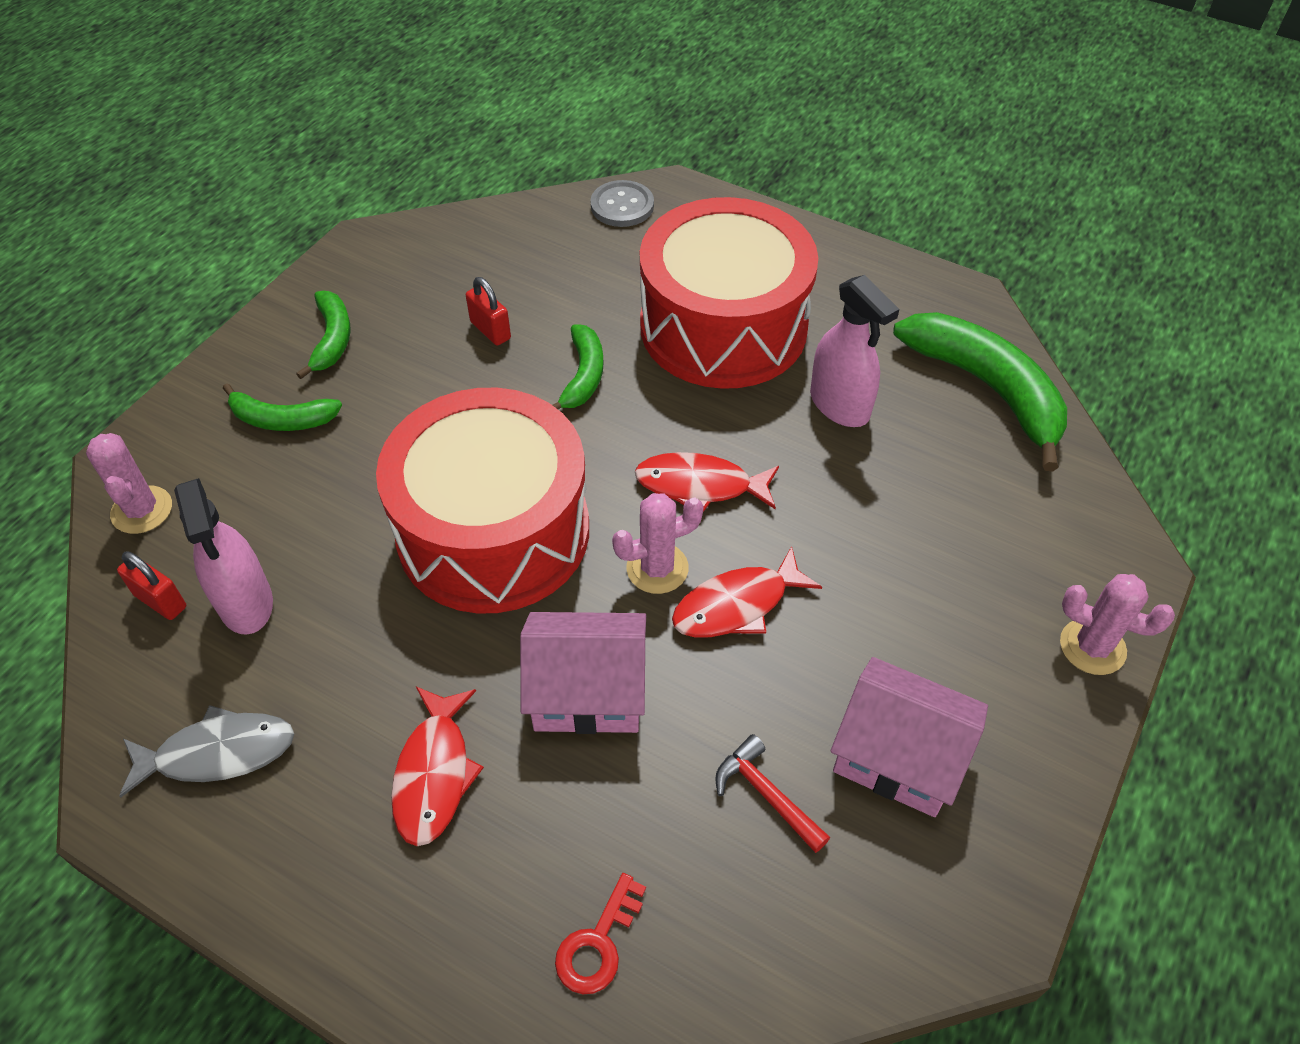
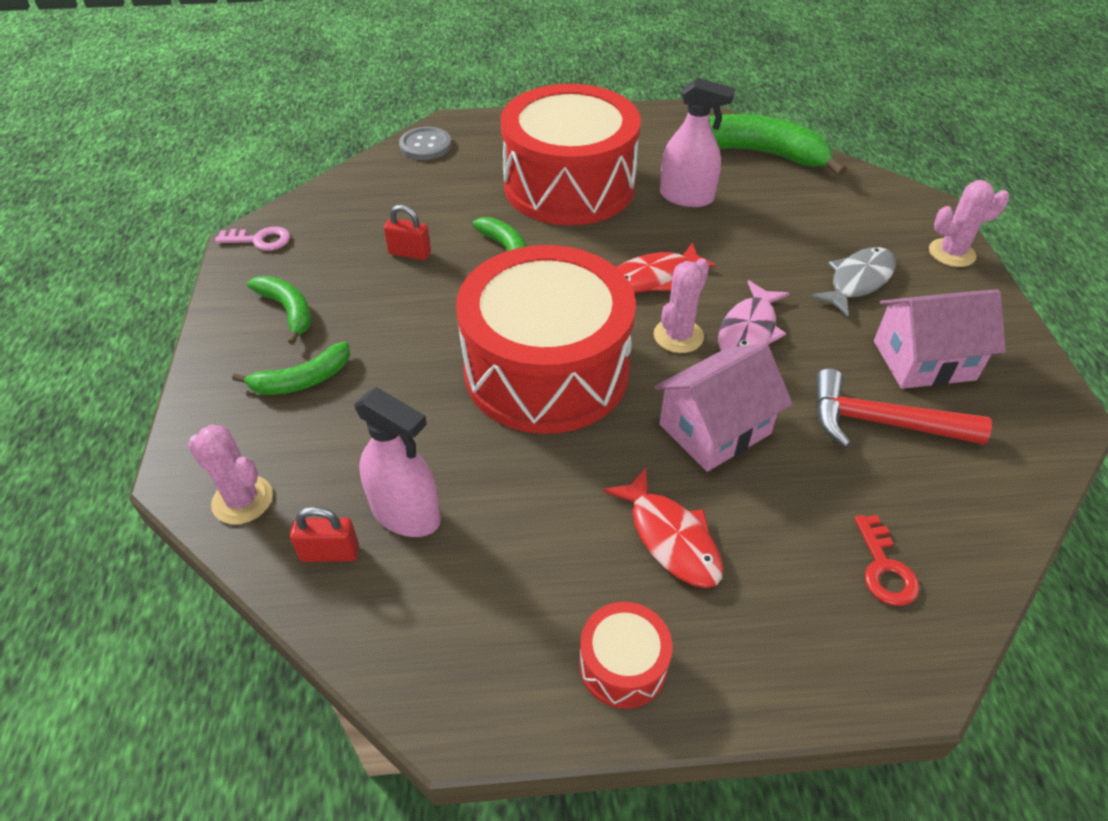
camera: 35 degrees left, 5 degrees down
grey fish [119,705,294,798] -> grey fish moved to [810,247,896,317]
red fish [672,546,822,638] -> pink fish [718,280,790,351]
red hammer [715,734,830,853] -> red hammer [815,369,992,447], size x1.64
none -> pink key [215,227,290,251]
none -> red drum [579,602,672,709]

